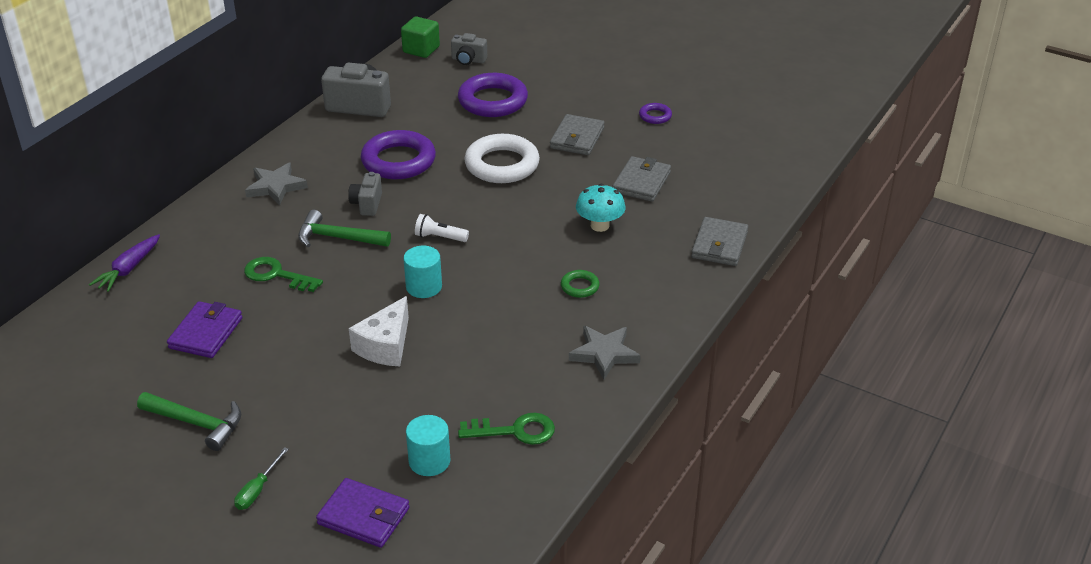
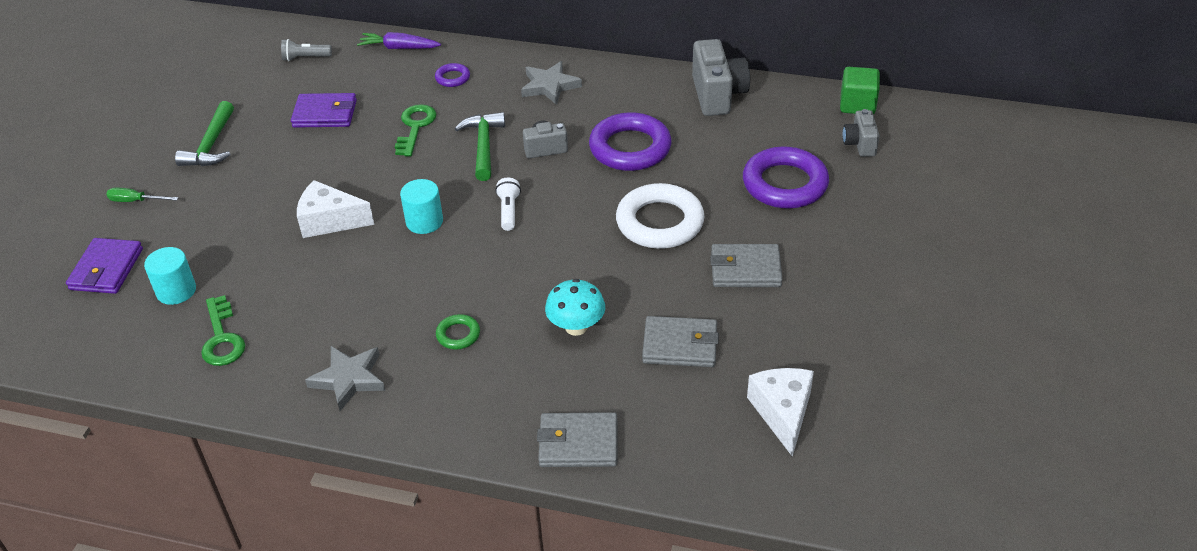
camera: 75 degrees right, 5 degrees up
purple ring [639,103,672,124] -> purple ring moved to [435,63,470,87]
none -> grey flashlight [281,39,332,61]
none -> white cheese [747,368,814,457]

